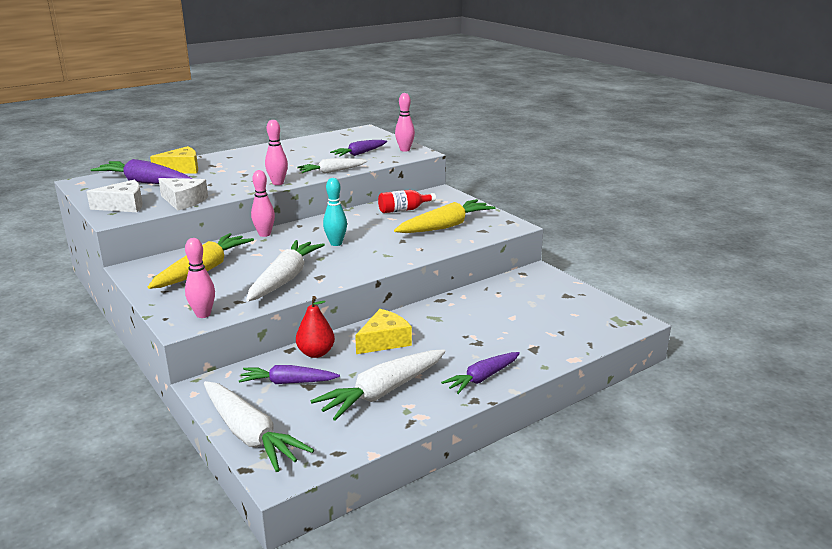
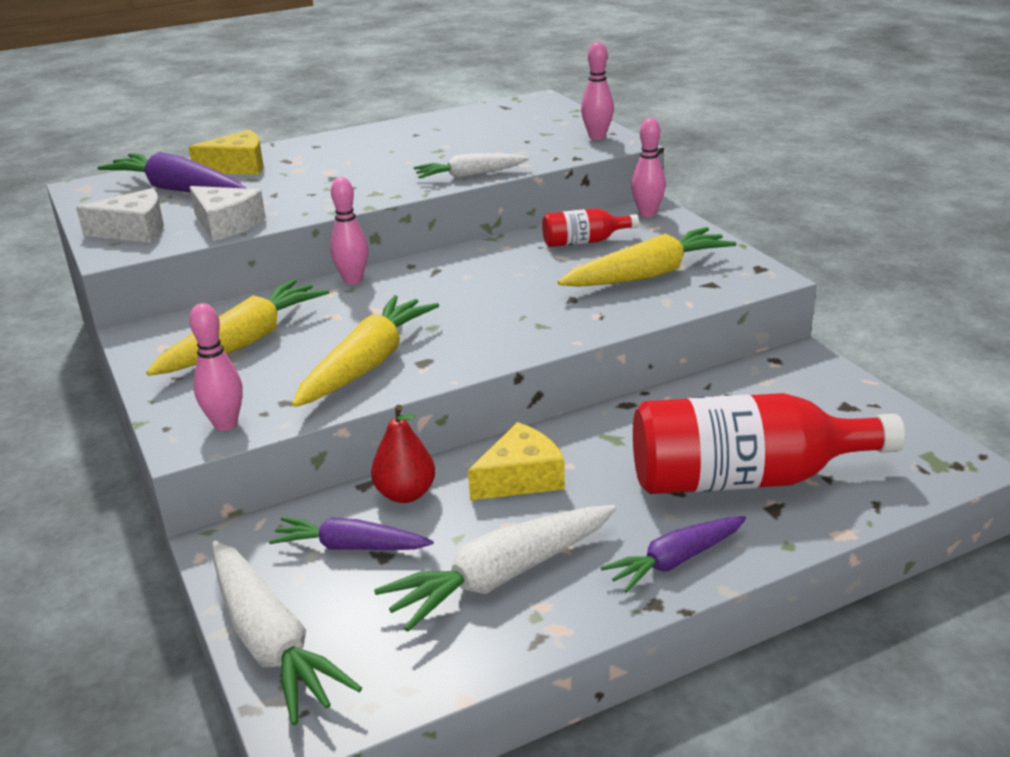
camera: 10 degrees right, 5 degrees up
white carrot [246,240,325,302] -> yellow carrot [292,295,439,407]
pink bowling pin [265,120,288,185] -> pink bowling pin moved to [631,118,666,217]
turquoise bowling pin [323,178,347,246] -> none
purple carrot [330,140,387,156] -> none
none -> red bottle [633,393,905,494]

